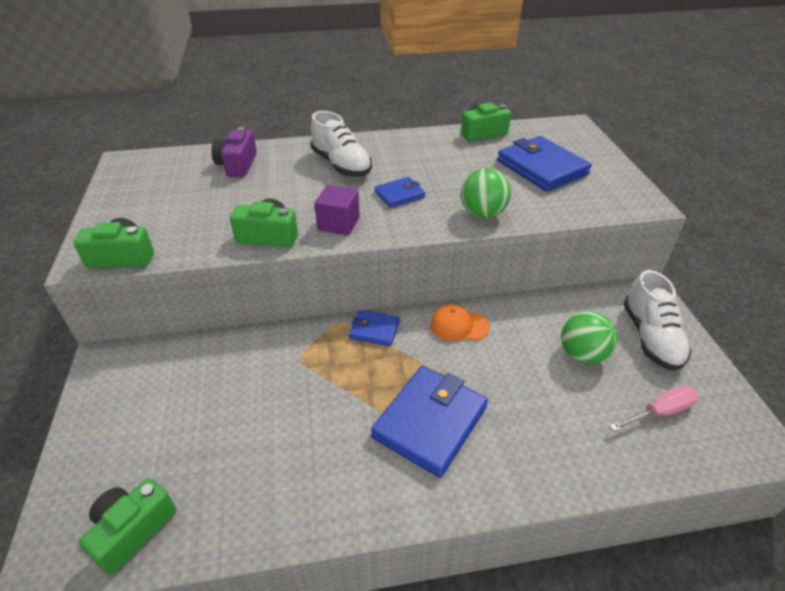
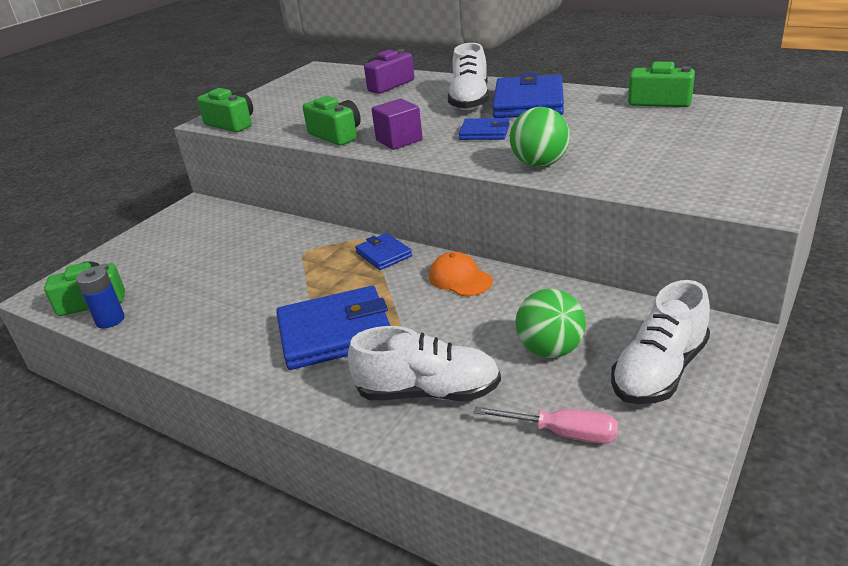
camera: 45 degrees right, 10 degrees down
blue wallet [497,136,592,192] -> blue wallet moved to [492,73,564,118]
none -> blue battery [76,267,125,328]
none -> white shoe [348,326,501,401]

